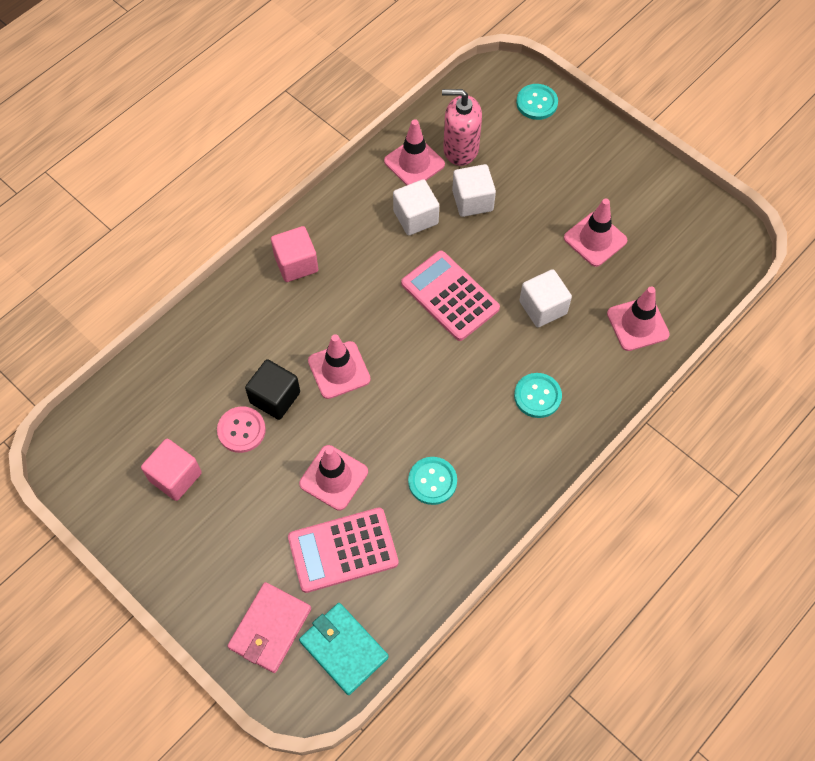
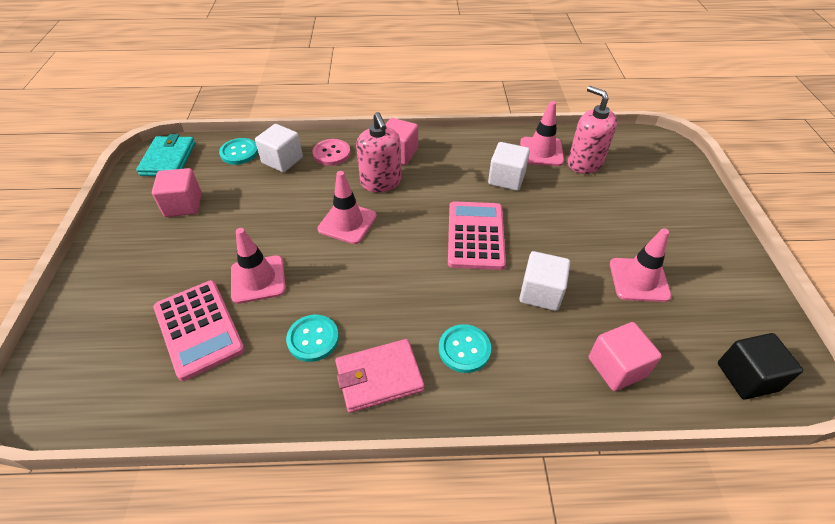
camera: 45 degrees right, 15 degrees down
pink button [217,406,266,453] -> pink button moved to [312,139,350,166]
pink wallet [227,582,311,673] -> pink wallet moved to [335,339,424,413]
black cube [245,359,300,420] -> black cube moved to [718,333,803,400]
pink calculator [288,508,399,593] -> pink calculator turned 150 degrees counterclockwise [153,280,245,381]
turquoise wallet [299,603,389,695] -> turquoise wallet moved to [136,134,195,176]
white cube [452,164,496,217] -> white cube moved to [255,124,303,172]
turquoise button [516,84,558,120] -> turquoise button moved to [219,138,258,165]
pink traffic cone [607,287,670,351] -> pink cube [589,322,662,391]
none -> pink soap dispenser [356,112,401,192]

